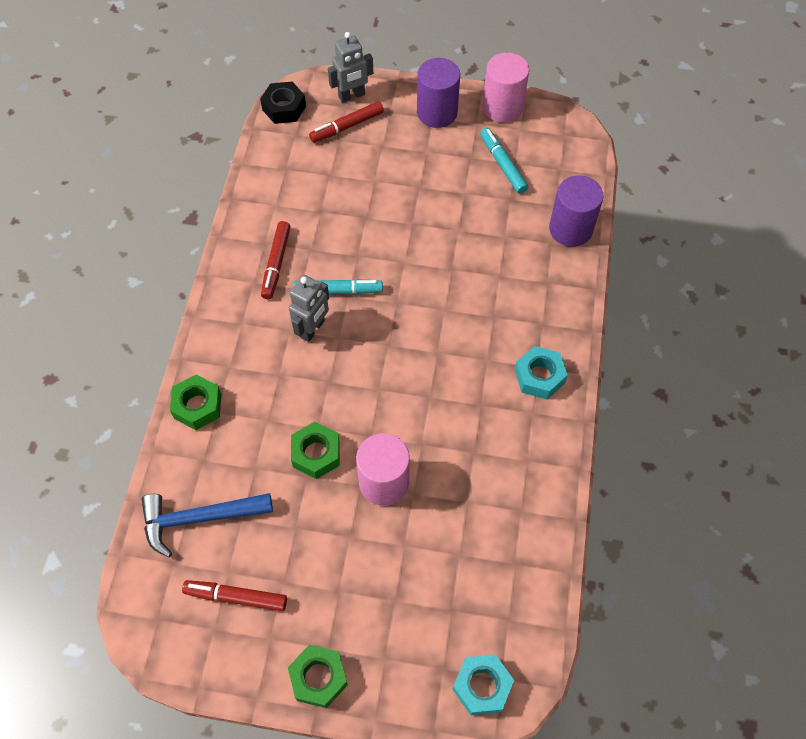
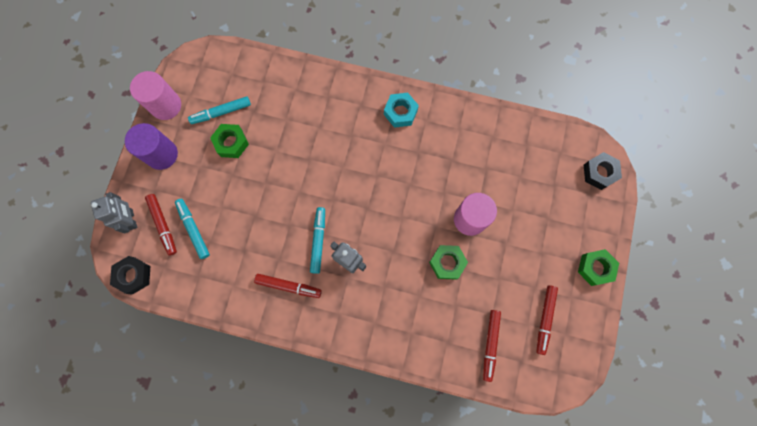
camera: 85 degrees left, 15 degrees up
blue hammer [142,493,273,558] -> red marker [483,310,501,382]
green nut [170,375,221,430] -> green nut moved to [210,124,249,158]
turquoise nut [453,654,514,715] -> black nut [584,152,622,190]
purple cylinder [549,175,604,247] -> none
none -> turquoise marker [175,199,210,259]

